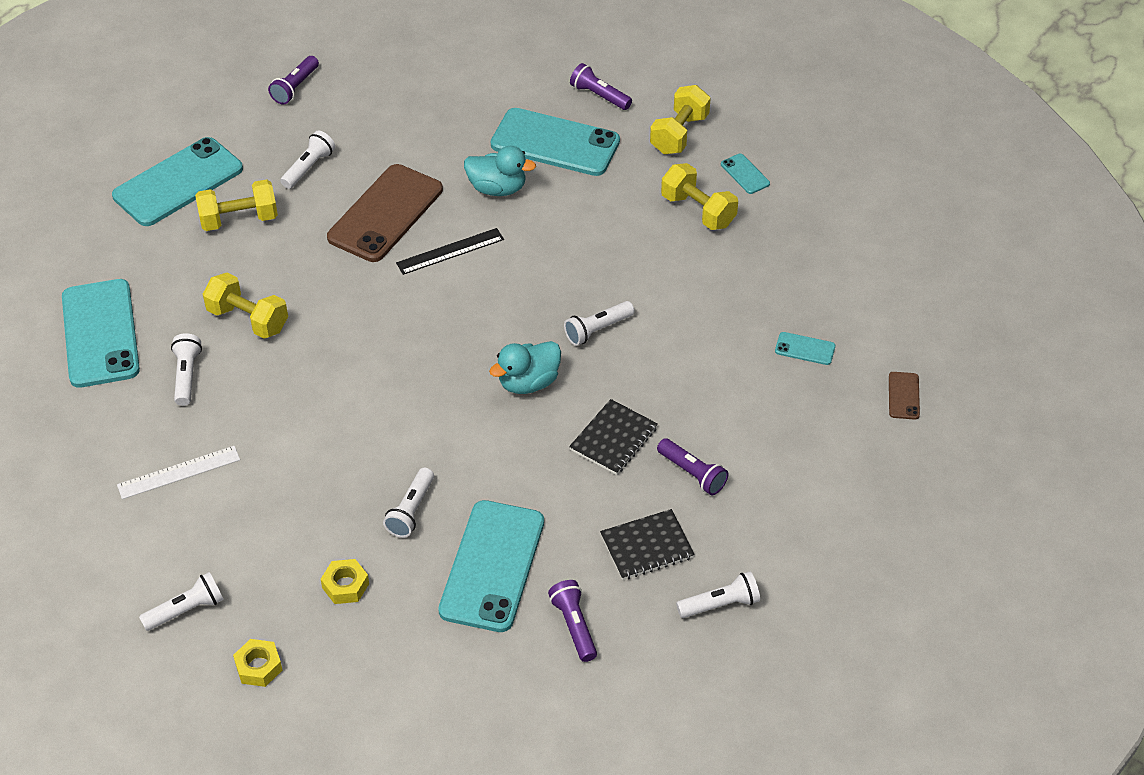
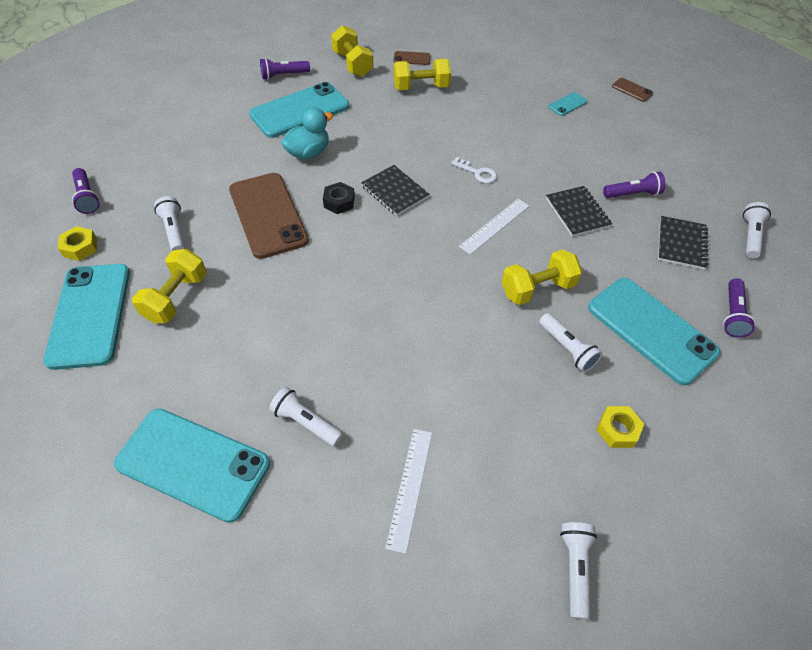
camera: 55 degrees left, 5 degrees up
yellow dumbbell [203,273,288,339] -> yellow dumbbell moved to [502,250,582,305]
yellow nut [233,639,282,687] -> yellow nut moved to [58,226,97,261]
black ruler [396,228,504,275] -> black nut [323,182,355,214]
turquoise duck [489,341,561,394] -> white ruler [459,199,529,255]
purple flashlight [548,580,597,662] -> purple flashlight turned 90 degrees counterclockwise [723,278,755,338]
white flashlight [564,301,634,346] -> white key [451,157,497,183]
turquoise phone [721,154,770,194] -> brown phone [393,51,431,65]
none -> black notebook [361,165,430,216]

